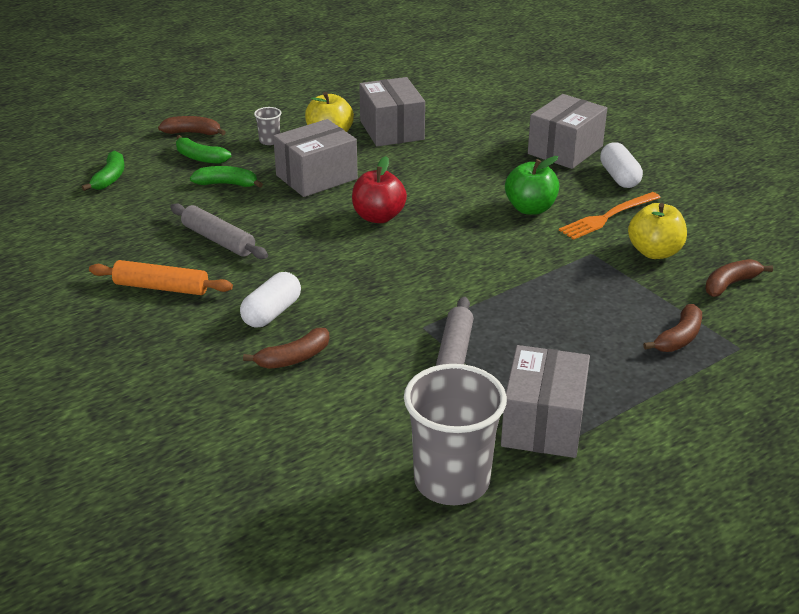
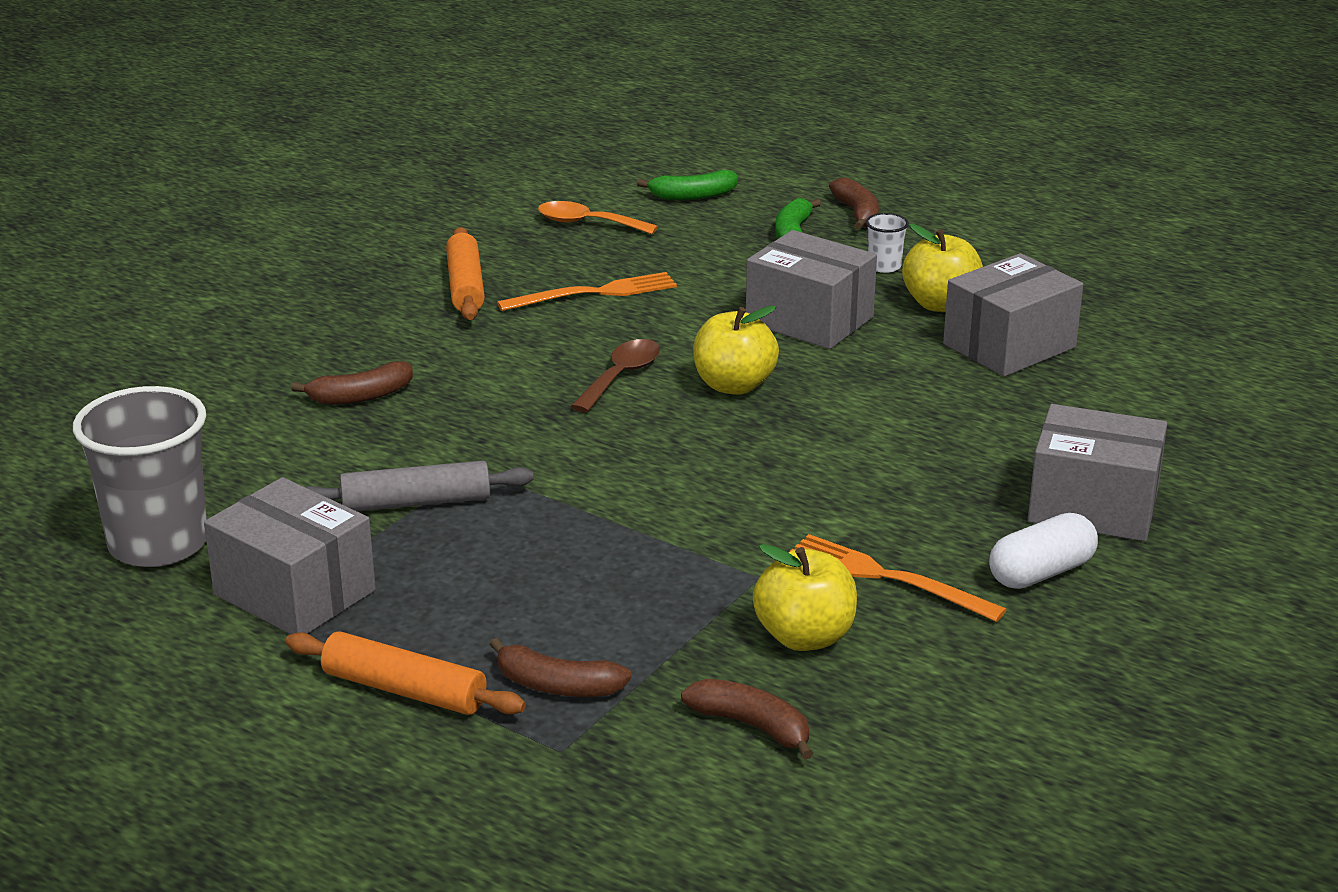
camera: 70 degrees right, 5 degrees down
grey rolling pin [170,203,268,259] -> orange fork [497,272,677,311]
green banana [190,166,263,188] -> none
white capsule [240,272,301,328] -> none
brown banana [243,328,330,369] -> brown banana turned 60 degrees counterclockwise [291,361,413,405]
grey cup [254,107,281,145] -> white cup [866,213,909,273]
red apple [352,156,407,223] -> yellow apple [693,306,779,395]
grey box [501,345,590,458] -> grey box turned 45 degrees clockwise [204,477,376,634]
green apple [505,156,559,215] -> none
none -> orange rolling pin [285,631,526,715]
none -> orange spoon [538,201,658,234]
none -> brown spoon [571,339,660,412]

